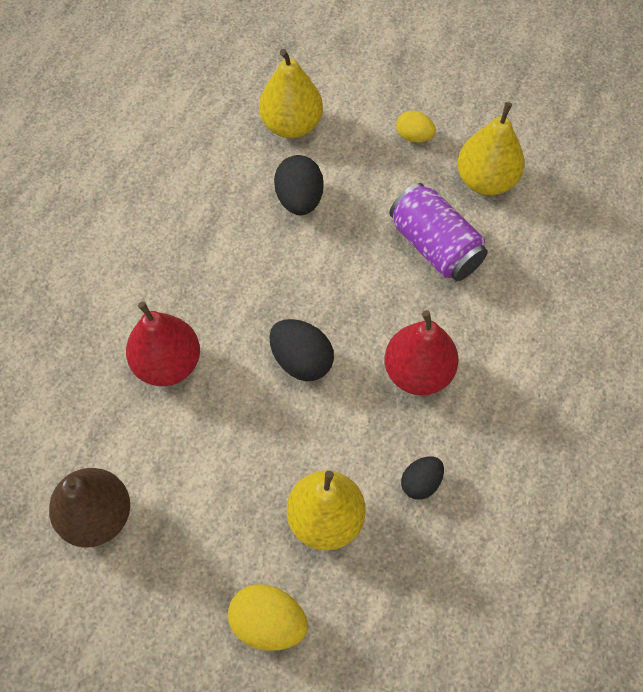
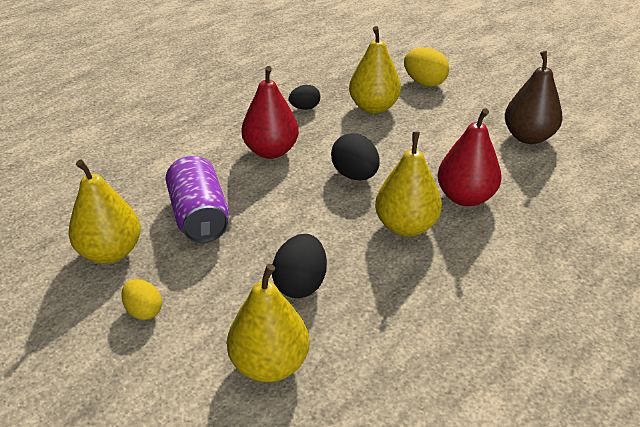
camera: 160 degrees left, 25 degrees down
none -> yellow pear [375,131,442,237]

